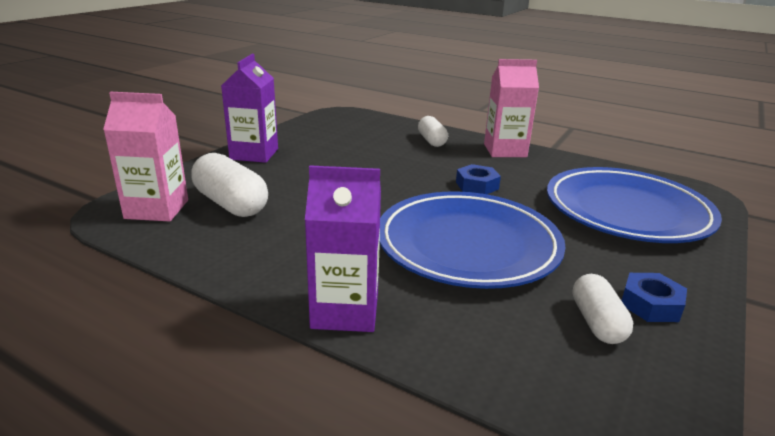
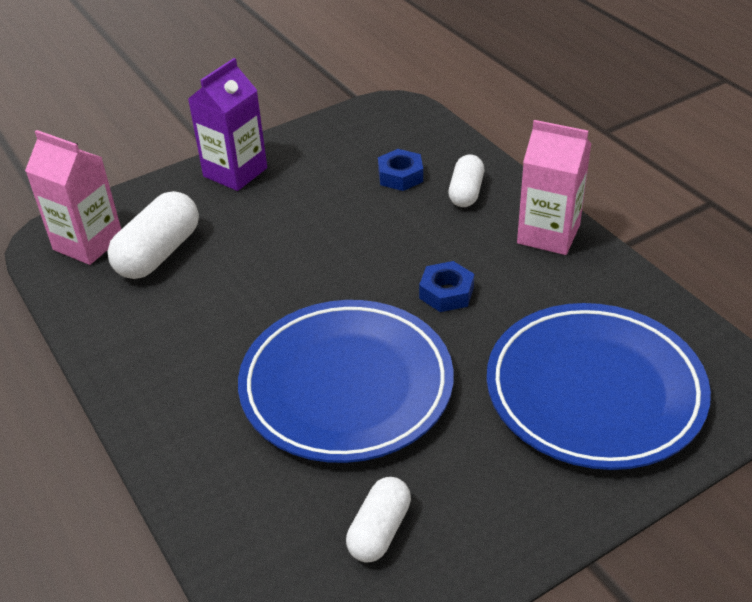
camera: 30 degrees right, 15 degrees up
white capsule [191,153,268,217] -> white capsule turned 45 degrees clockwise [107,191,199,279]
purple carton [305,165,381,332] -> none
blue nut [622,273,687,322] -> blue nut moved to [378,149,423,191]

